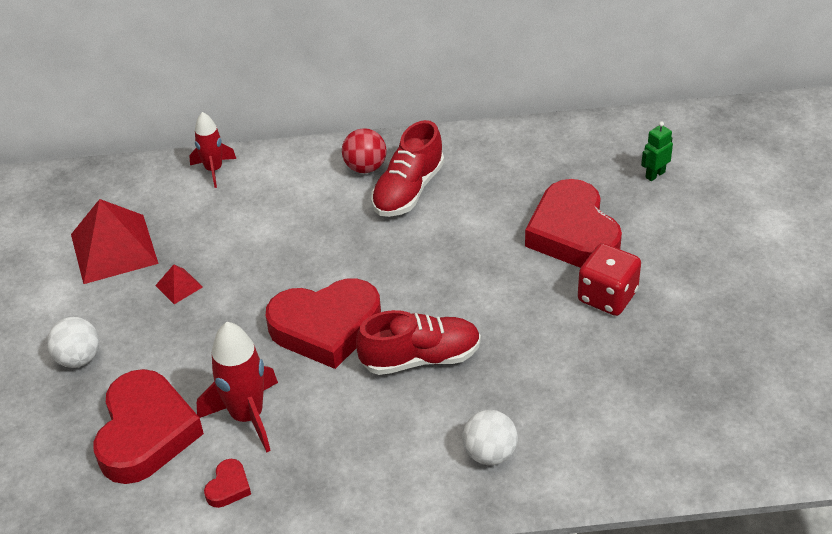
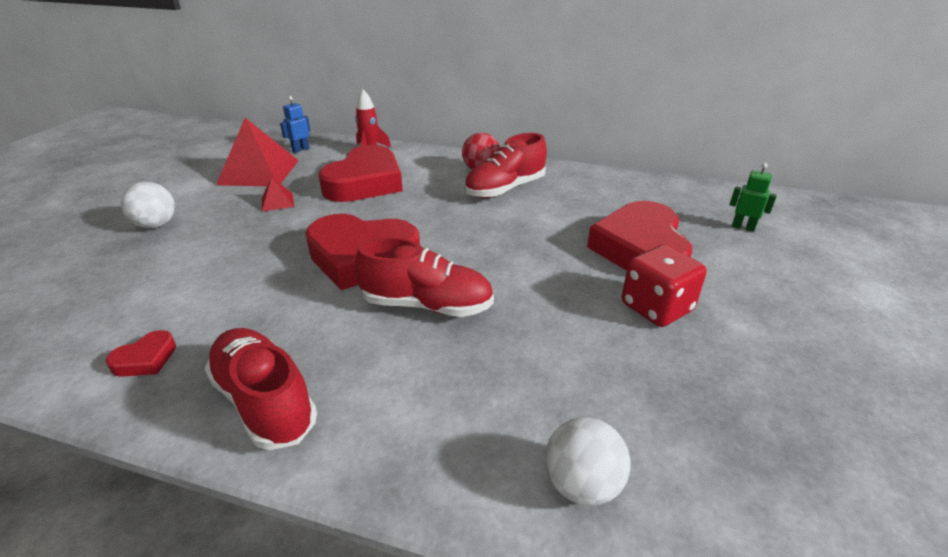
camera: 20 degrees right, 10 degrees down
red heart [94,369,204,484] -> red heart moved to [319,145,403,202]
red rocket [197,322,278,452] -> none
white ball [463,410,518,465] -> white ball moved to [545,417,630,506]
green robot [641,122,673,181] -> green robot turned 45 degrees clockwise [729,163,777,232]
none -> red shoe [205,328,317,450]
none -> blue robot [280,96,311,153]

